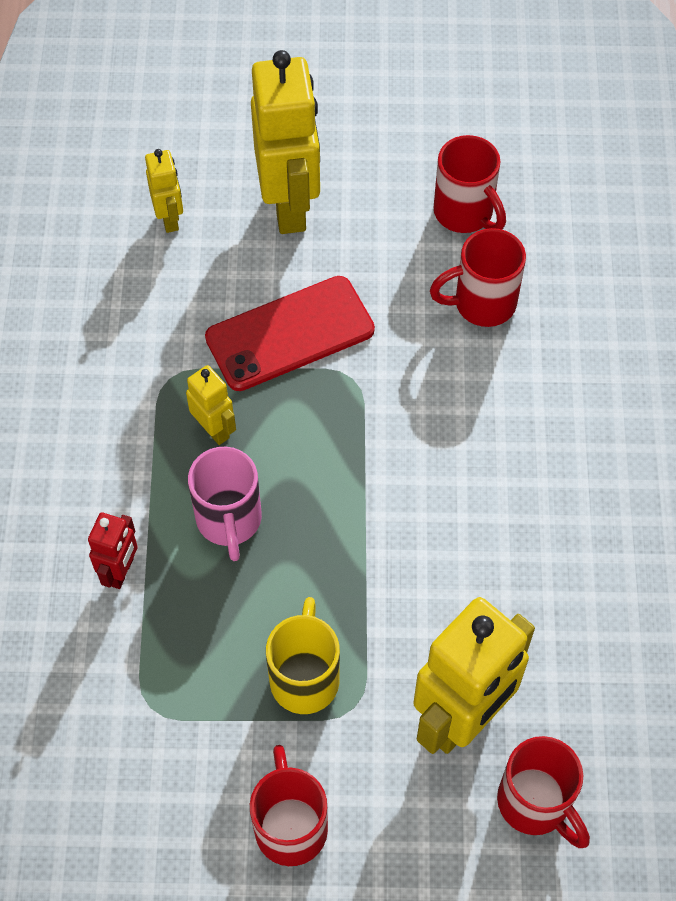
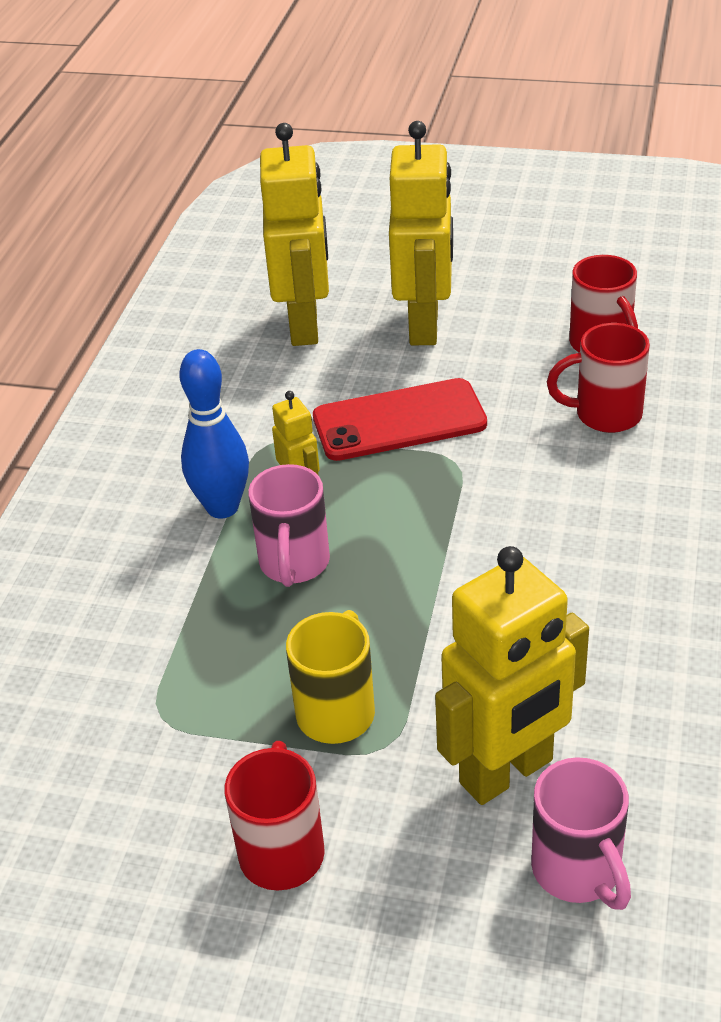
camera: 15 degrees right, 20 degrees down
red robot [88,512,138,589] -> none
yellow robot [145,149,183,233] -> yellow robot [260,123,329,346], size x2.06
red mug [497,736,590,848] -> pink mug [531,757,631,910]
none -> blue bowling pin [179,349,249,519]

